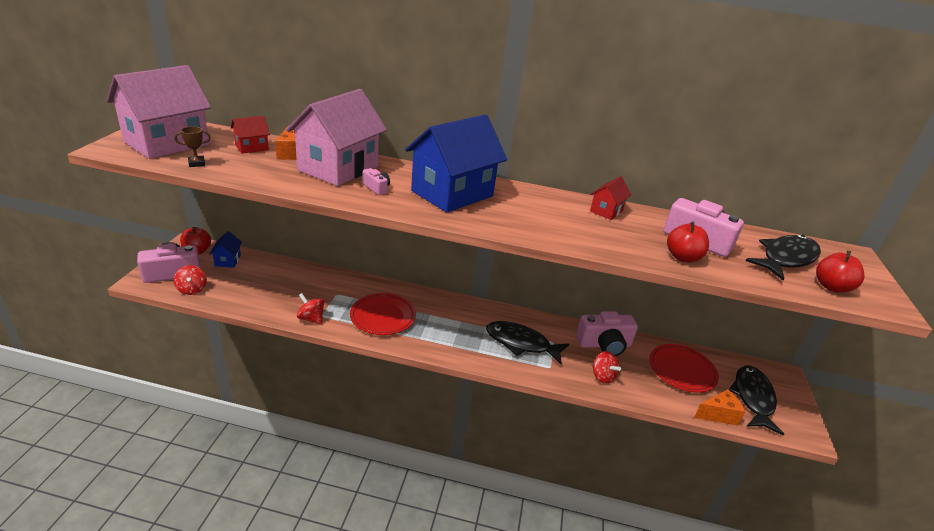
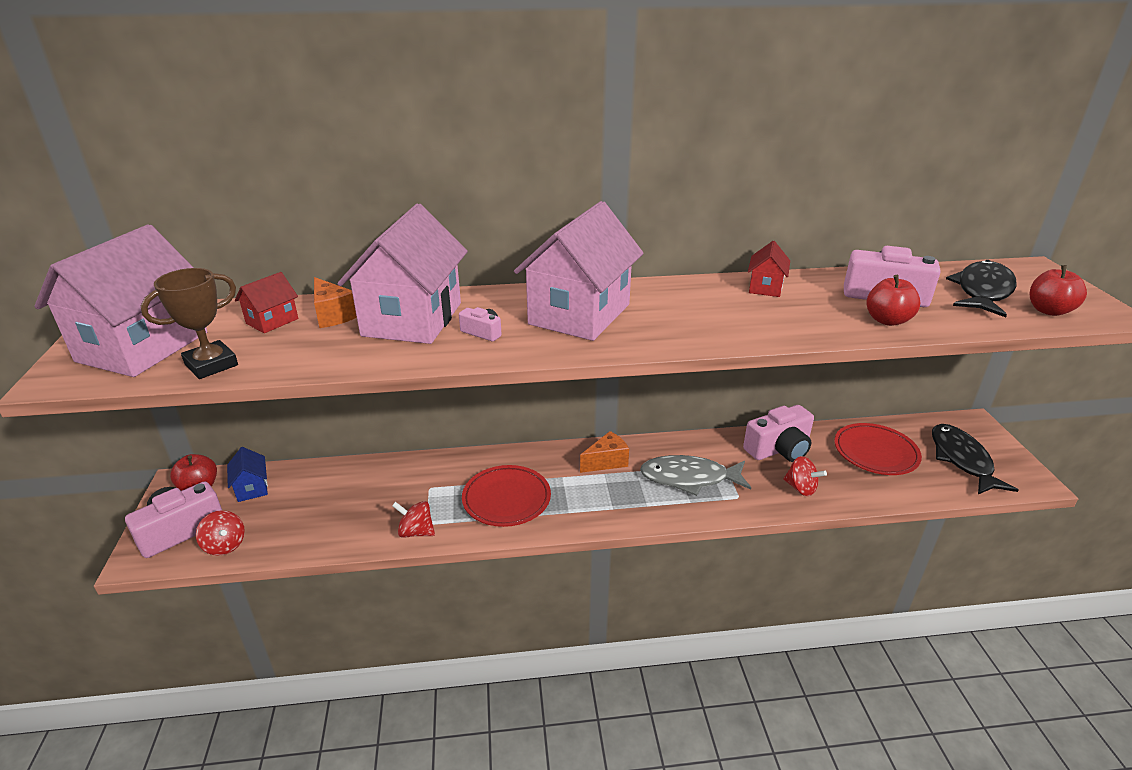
camera: 15 degrees left, 0 degrees up
brown trophy [174,126,211,167] -> brown trophy [141,268,238,379], size x1.77
blue house [405,114,507,213] -> pink house [514,201,644,341]
black fish [486,321,569,364] -> grey fish [640,455,751,496]
orange cheese [694,389,745,426] -> orange cheese moved to [580,431,629,473]

